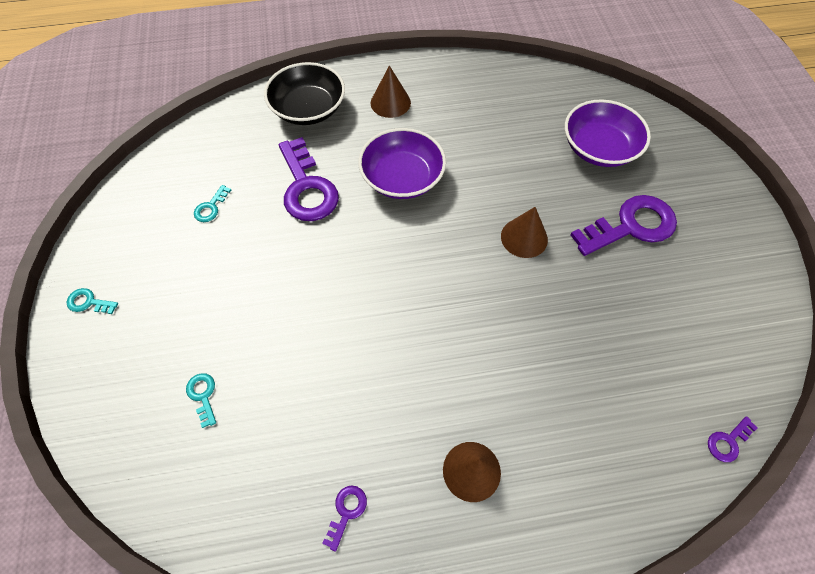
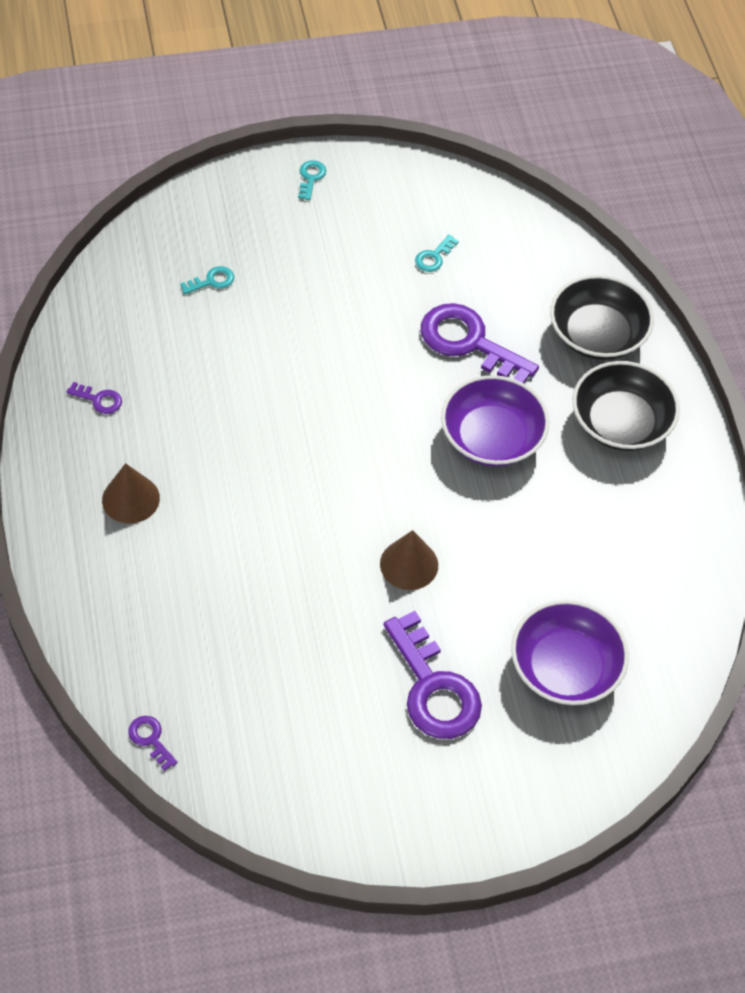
camera: 85 degrees right, 5 degrees down
turquoise key [194,185,231,222] -> turquoise key turned 75 degrees counterclockwise [415,235,459,272]
purple key [279,137,339,221] -> purple key turned 60 degrees clockwise [421,303,539,383]
brown cone [371,66,411,118] -> black bowl [573,361,680,451]

